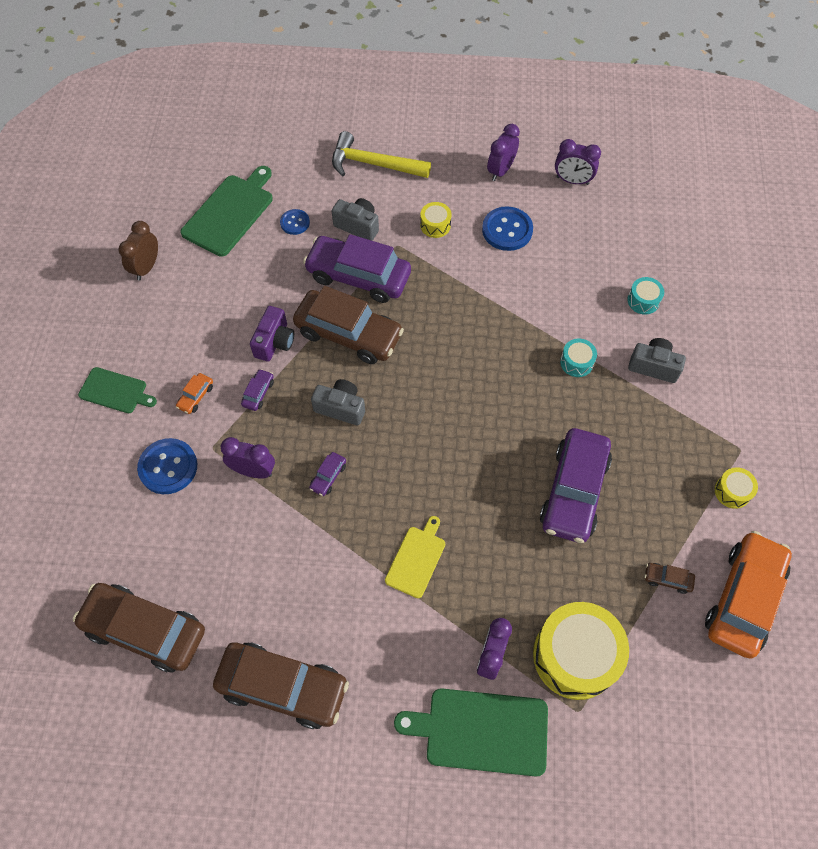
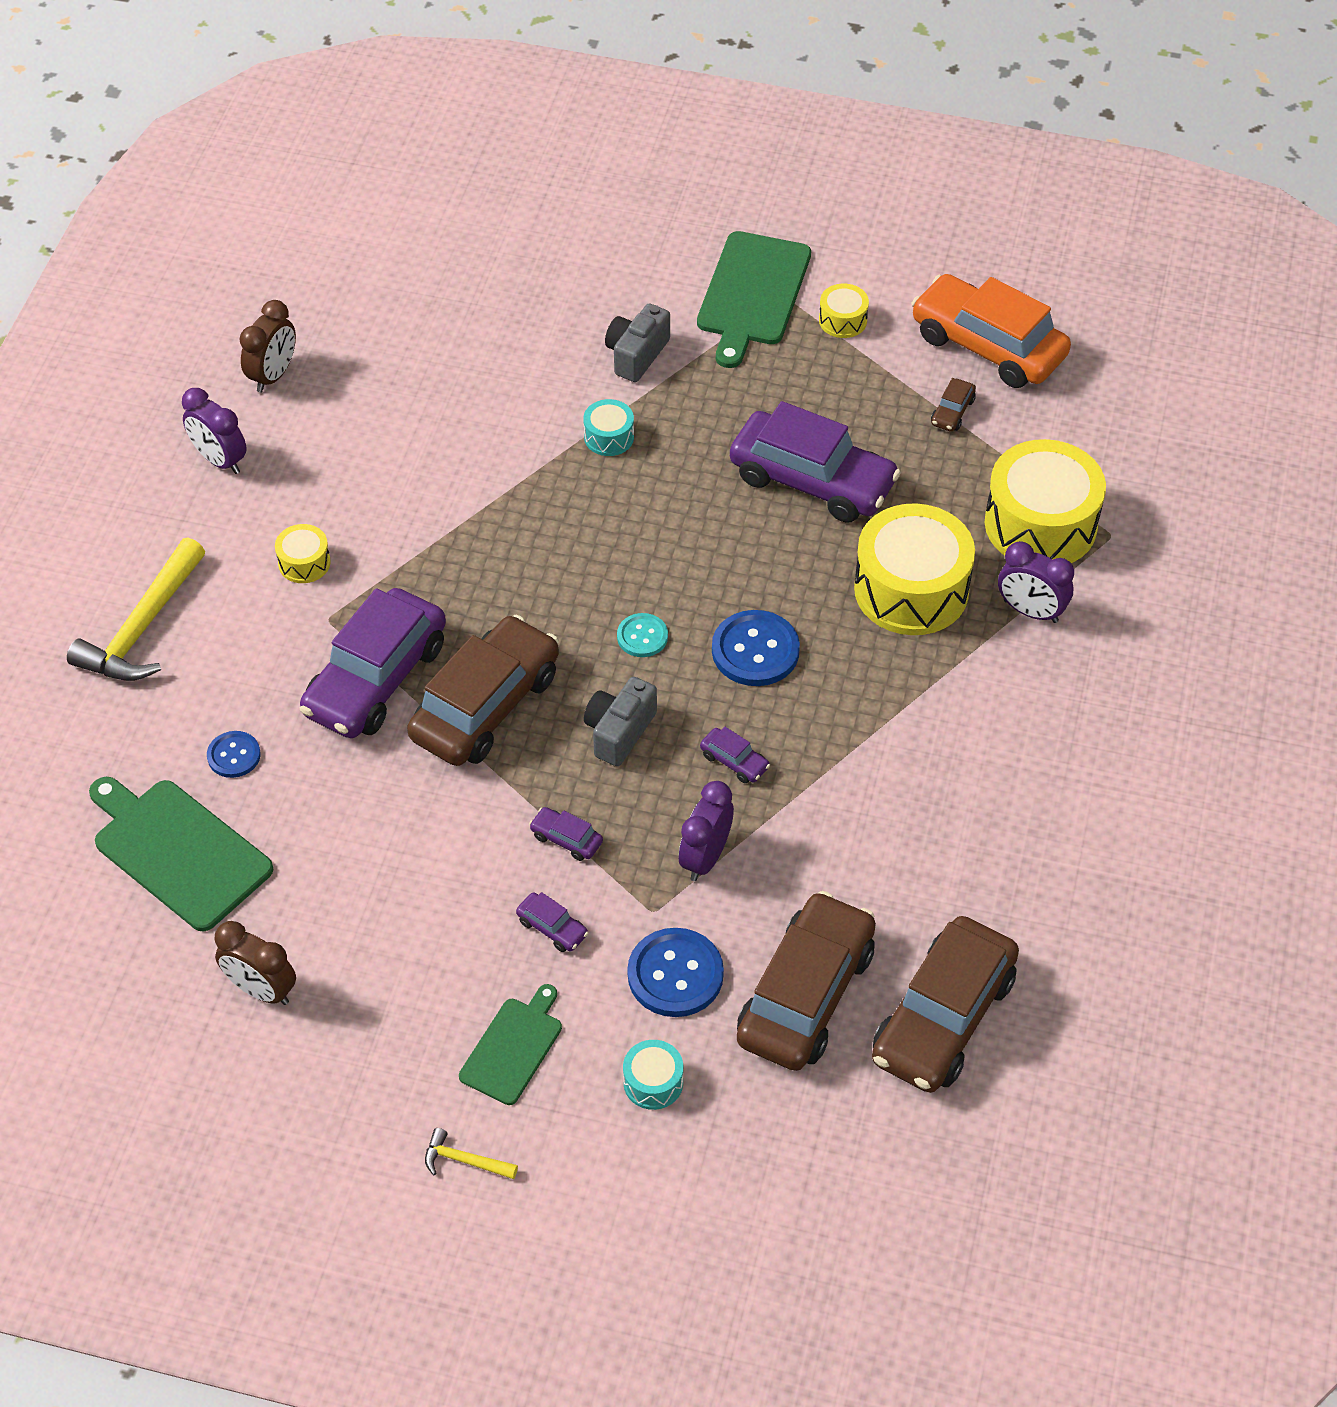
camera: 80 degrees left, 10 degrees down
orange car [176,373,213,414] -> purple car [516,892,588,952]
brown car [213,642,349,729] -> brown car moved to [737,891,876,1071]
purple camera [250,306,294,362] -> none
grey camera [332,198,379,241] -> none
yellow cutting board [385,516,445,598] -> none
green cutting board [394,688,548,777] -> green cutting board moved to [697,231,811,368]
blue button [482,206,533,251] -> blue button moved to [712,610,800,686]
purple clock [555,139,601,185] -> brown clock [240,300,296,392]
turquoise drum [627,277,664,315] -> turquoise drum moved to [623,1040,683,1110]
none -> yellow hammer [425,1128,518,1179]
none -> turquoise button [617,613,668,657]
none -> yellow drum [854,503,975,635]

